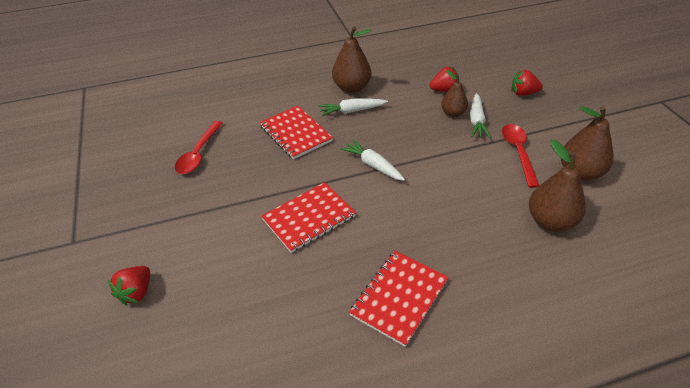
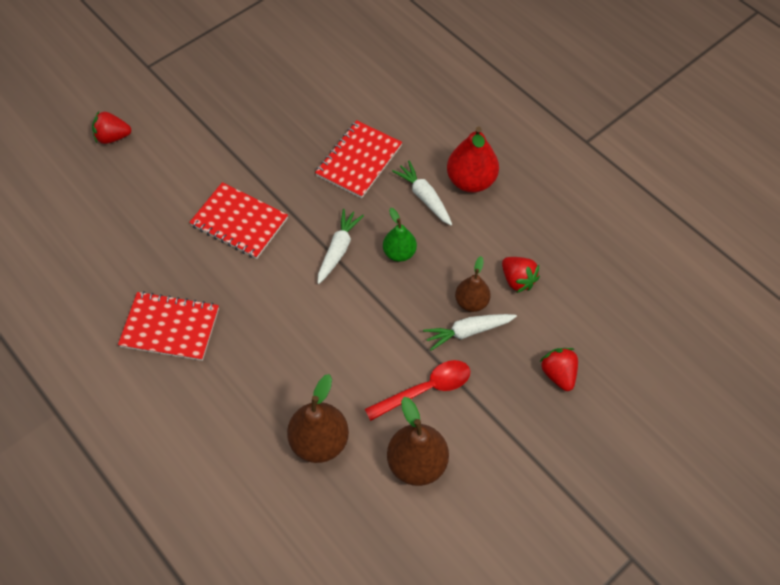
camera: 65 degrees right, 15 degrees up
red spoon [175,121,223,174] -> none
brown pear [332,26,372,93] -> red pear [447,127,499,193]
none -> green pear [383,208,417,262]

